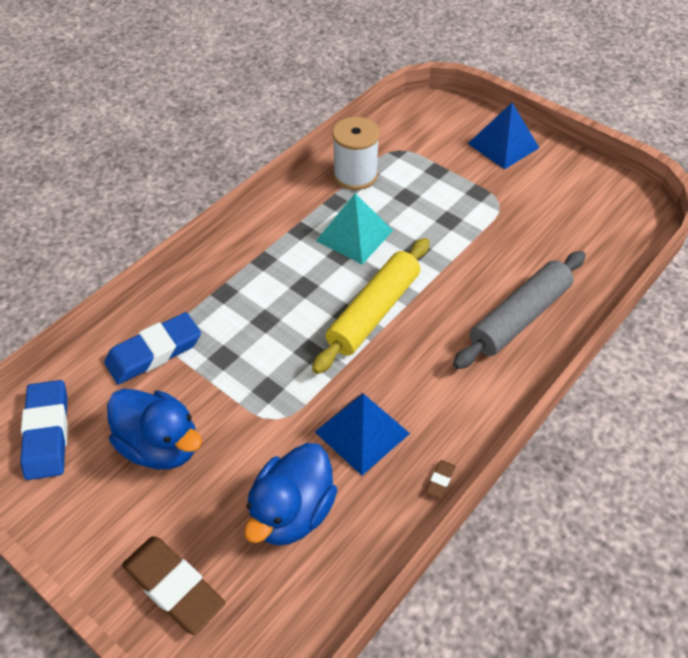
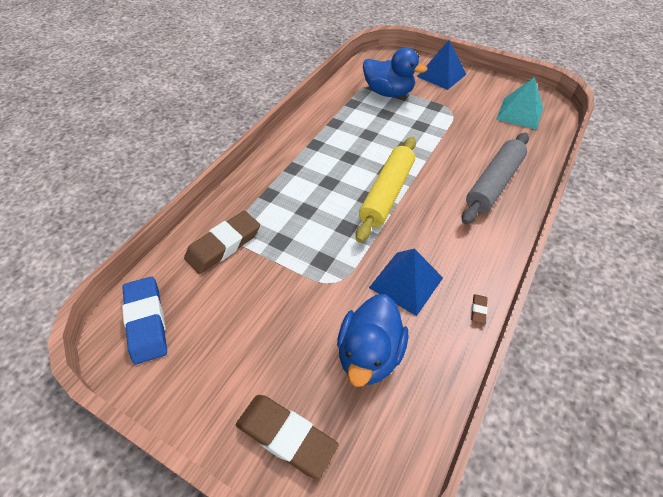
camera: 10 degrees left, 0 degrees up
blue eraser [104,312,201,385] -> brown eraser [184,211,260,274]
blue duck [107,389,202,469] -> blue duck moved to [363,47,428,97]
turquoise pyramid [316,193,393,265] -> turquoise pyramid moved to [496,77,543,130]
white spool [332,117,380,190] -> none

